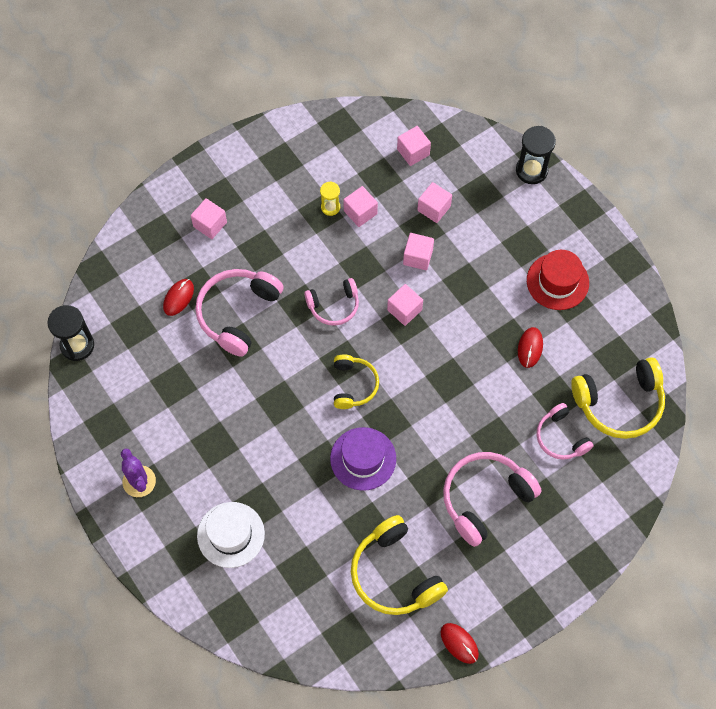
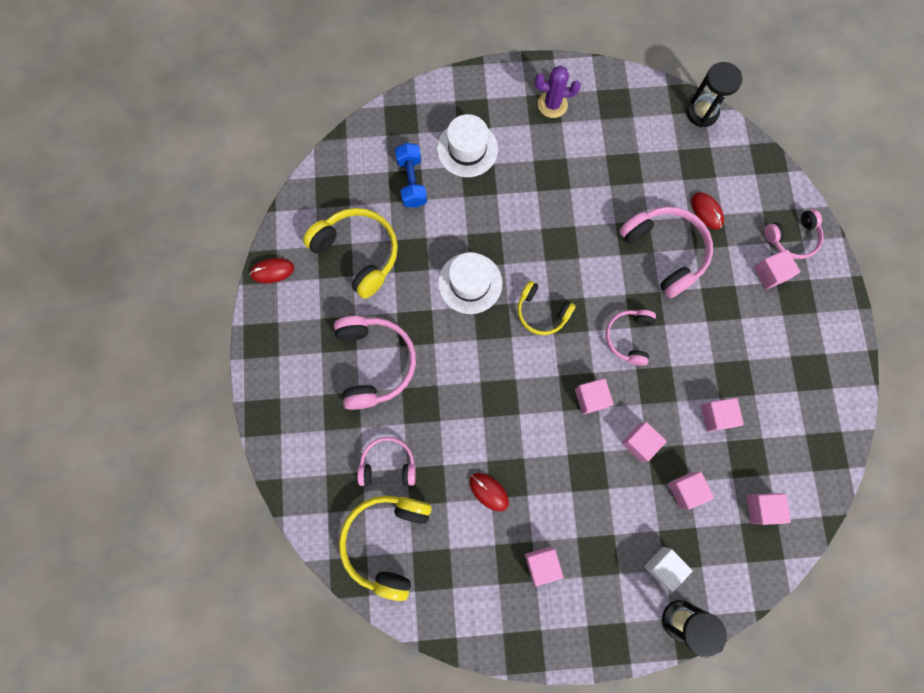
camera: 120 degrees right, 10 degrees up
yellow hourglass [320,181,340,216] -> none
purple hat [330,427,396,491] -> white hat [438,252,502,314]
yellow headphones [351,515,448,615] -> yellow headphones turned 45 degrees clockwise [303,208,398,299]
red hat [527,250,589,310] -> pink cube [525,547,563,586]
none -> blue dumbbell [395,143,427,208]
none -> white cube [645,547,692,592]
none -> pink headphones [764,209,824,259]

